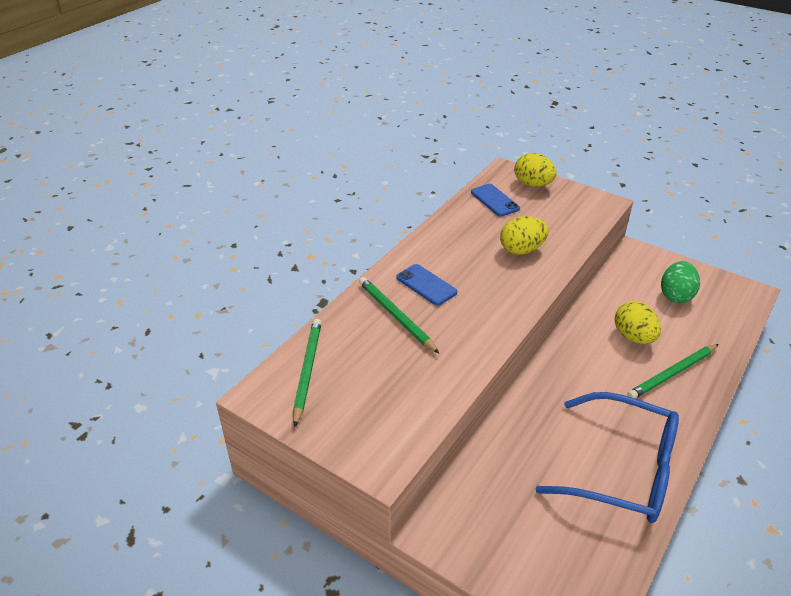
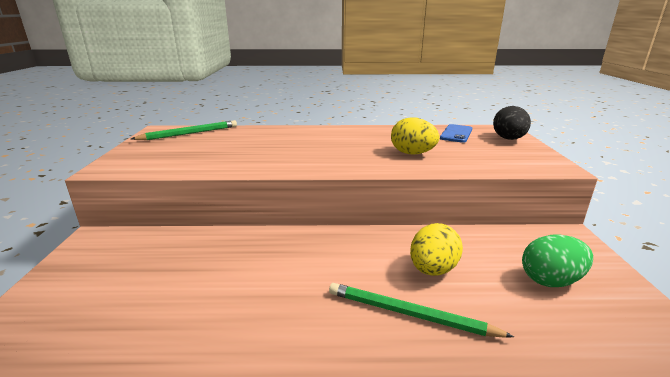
camera: 55 degrees right, 15 degrees down
green pencil [359,277,439,353] -> none
blue phone [397,264,457,306] -> none
yellow egg [514,153,557,187] -> black egg [493,106,531,140]
blue glasses [536,392,679,523] -> none

